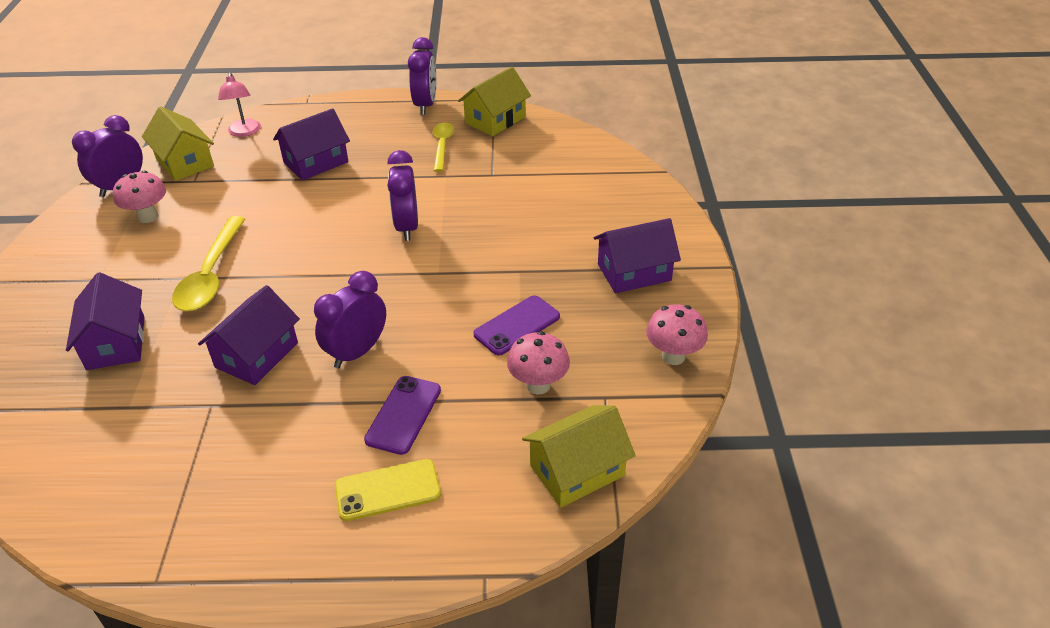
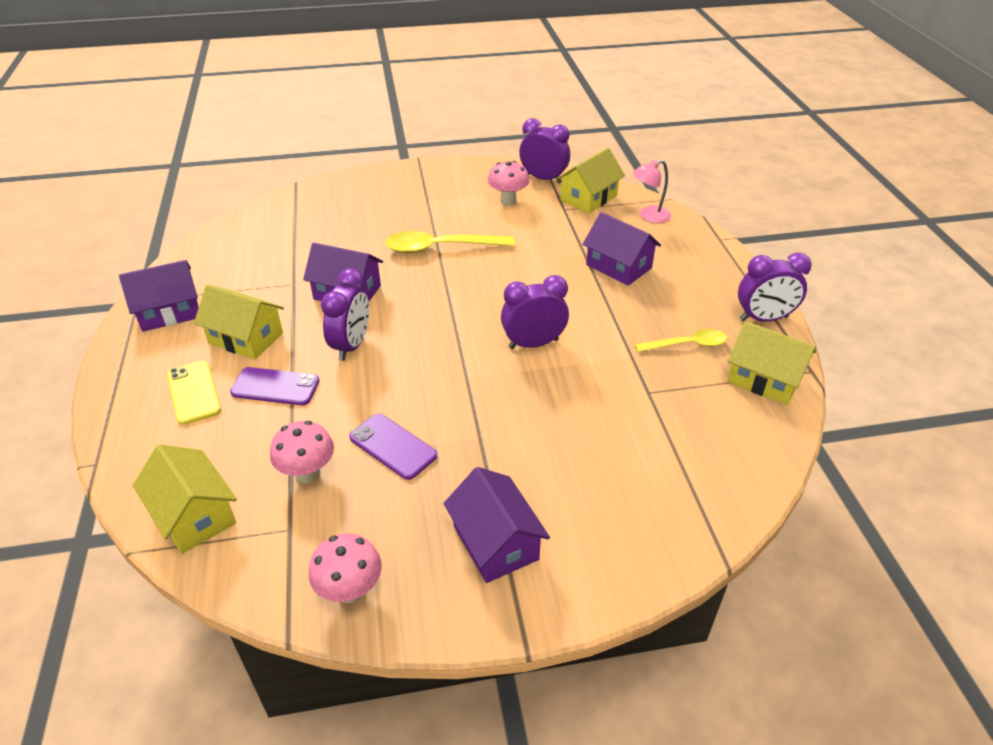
camera: 80 degrees right, 0 degrees up
purple house [66,272,145,370] -> purple house moved to [119,260,199,332]
purple clock [314,271,386,368] -> purple clock turned 75 degrees clockwise [321,268,369,361]
none -> yellow house [194,284,284,360]

